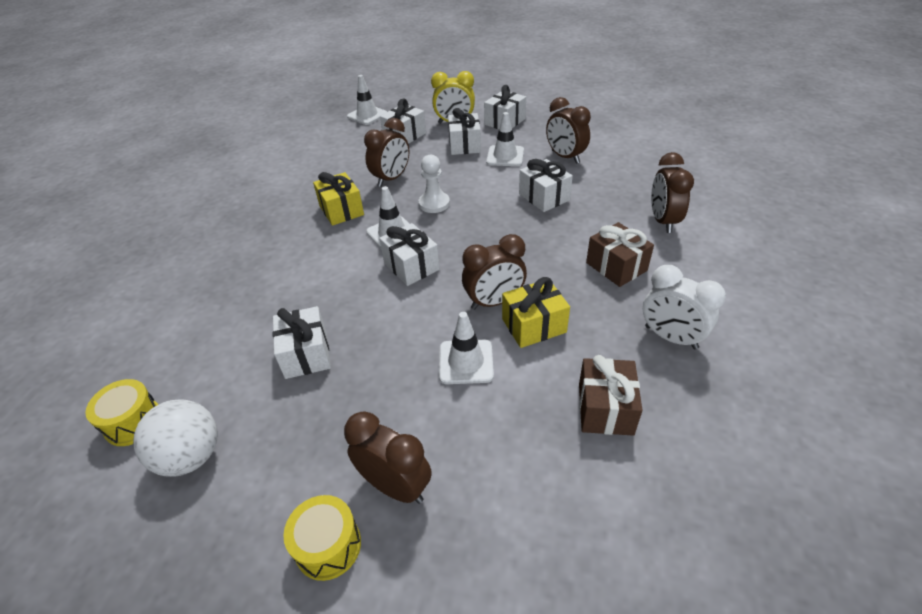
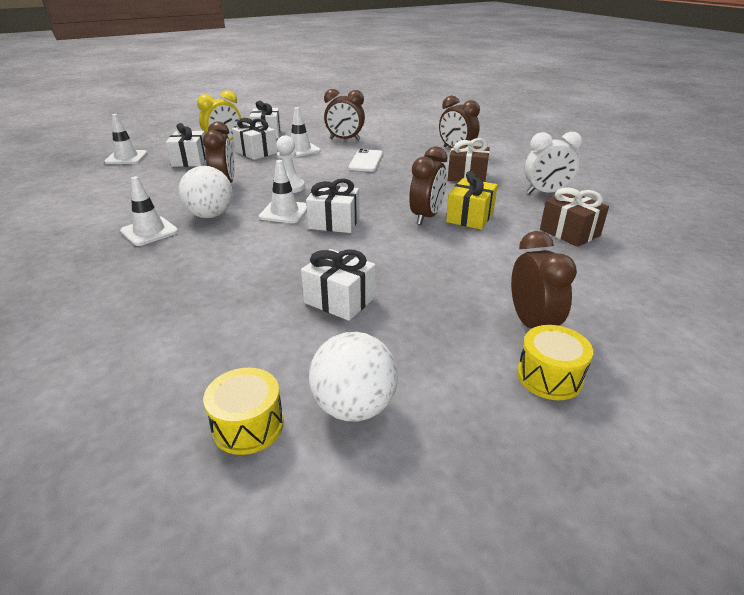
camera: 45 degrees left, 10 degrees down
yellow gift [313,172,364,226] -> white ball [179,166,233,218]
brown clock [344,411,432,504] -> brown clock turned 90 degrees clockwise [511,231,577,329]
white traffic cone [439,312,494,384] -> white traffic cone moved to [120,176,178,246]
white gift [519,159,573,212] -> white phone [348,149,383,172]

